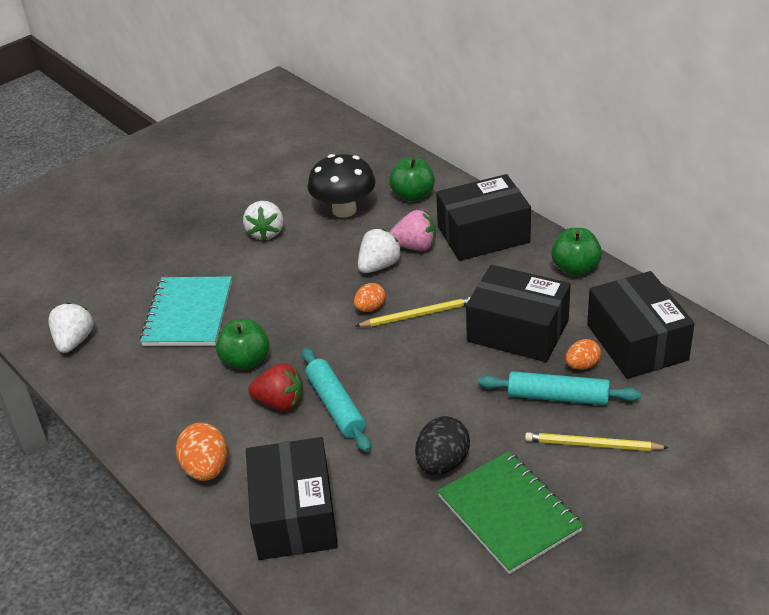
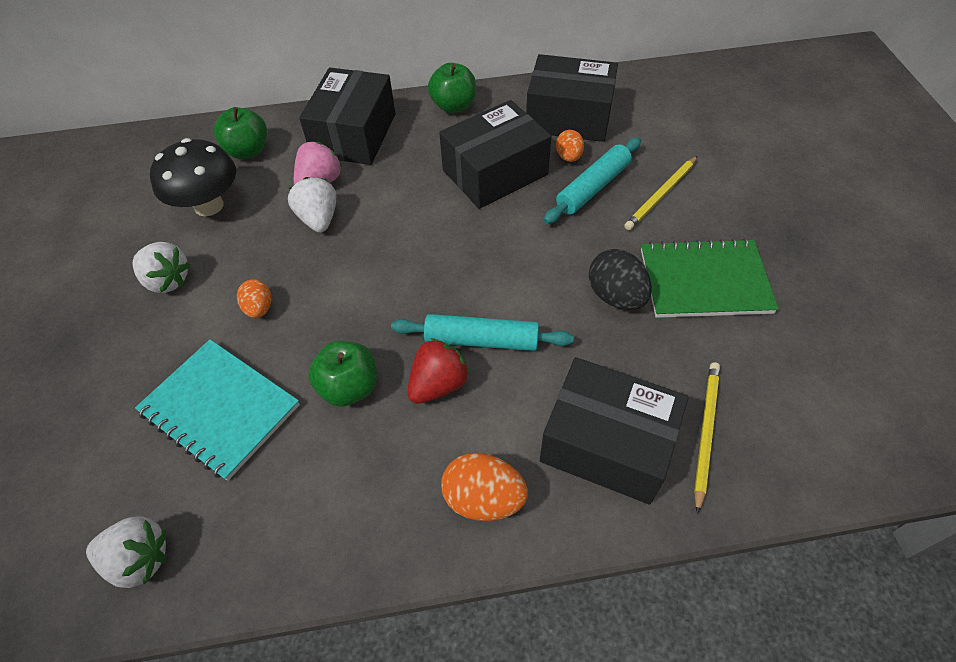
camera: 60 degrees left, 15 degrees up
white strawberry [48,302,94,353] -> white strawberry turned 150 degrees clockwise [86,516,166,588]
orange egg [354,283,385,312] -> orange egg moved to [237,279,271,318]
yellow pencil [356,297,470,327] -> yellow pencil moved to [694,362,720,514]

